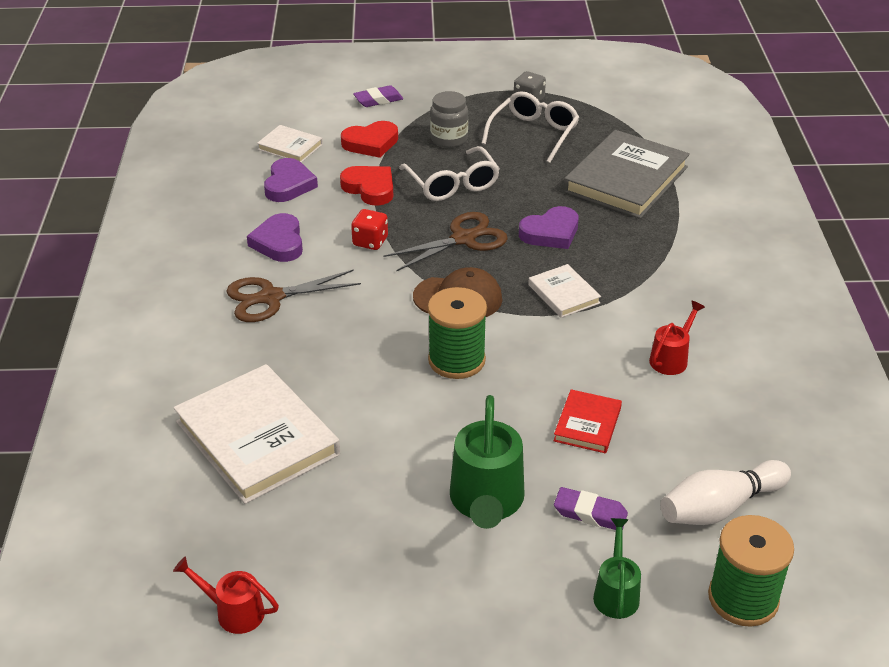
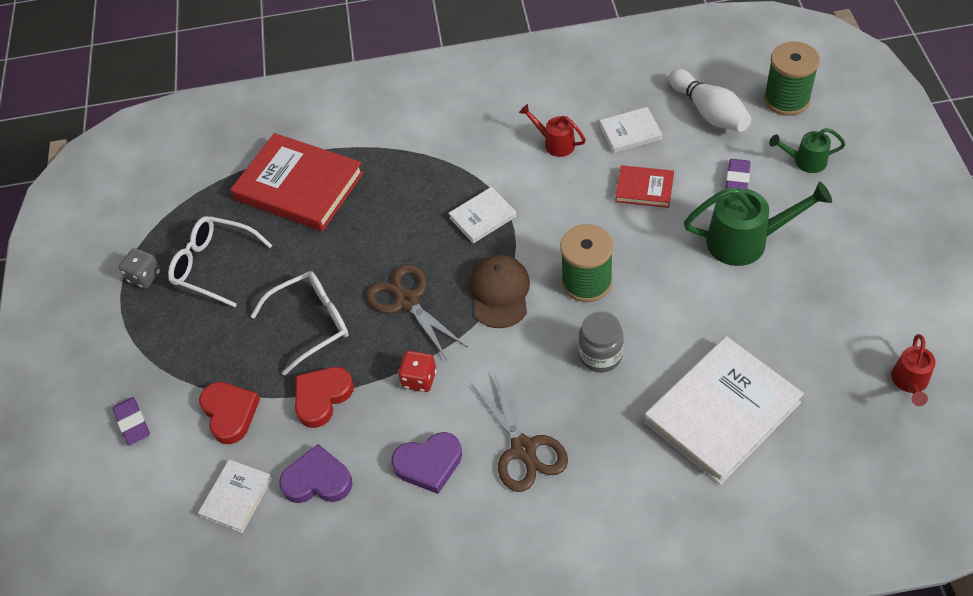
camera: 90 degrees left, 15 degrees up
grey jar [430,91,468,148] -> grey jar moved to [579,311,624,373]
purple heart [519,206,579,249] -> none
grey book [564,130,690,219] -> red book [231,133,364,231]
none -> white book [599,107,662,153]

